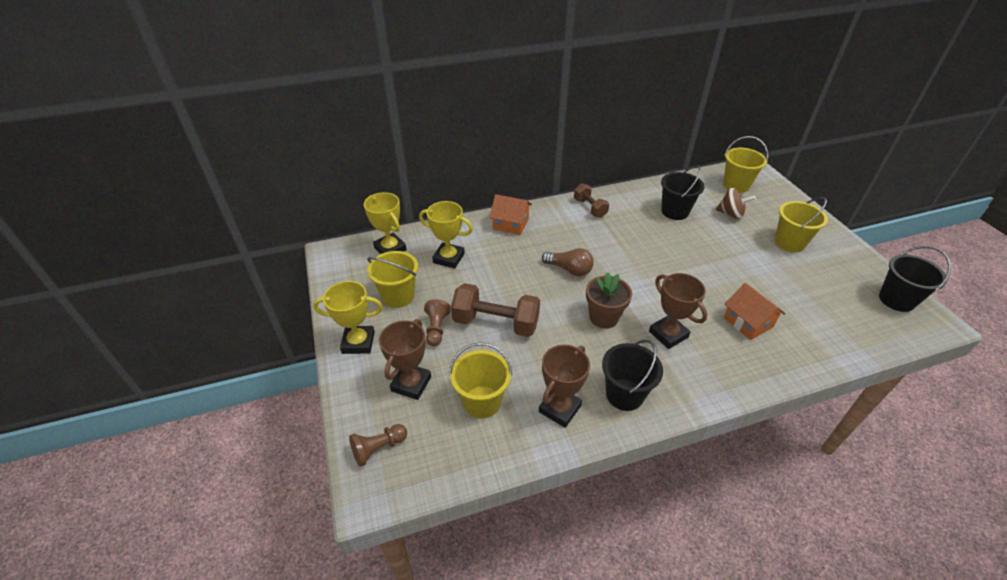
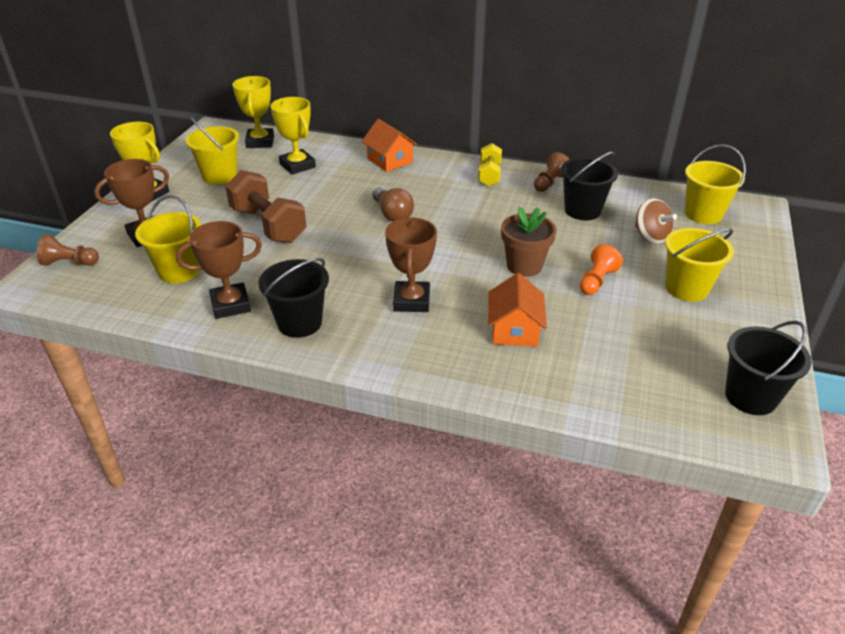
camera: 35 degrees right, 5 degrees down
brown pawn [424,299,451,346] -> brown pawn moved to [534,152,570,192]
brown dumbbell [574,183,609,218] -> yellow dumbbell [478,143,502,187]
brown flower pot [586,272,632,329] -> brown flower pot moved to [501,207,557,277]
none -> orange pawn [580,245,623,295]

